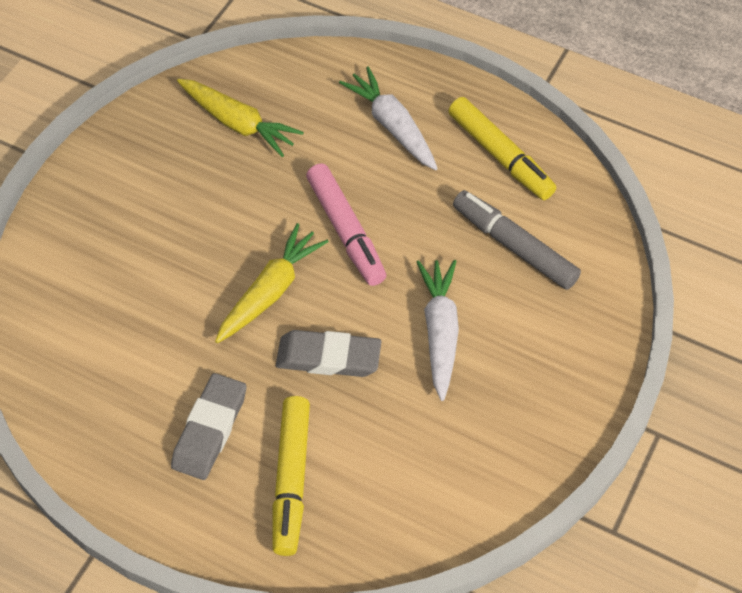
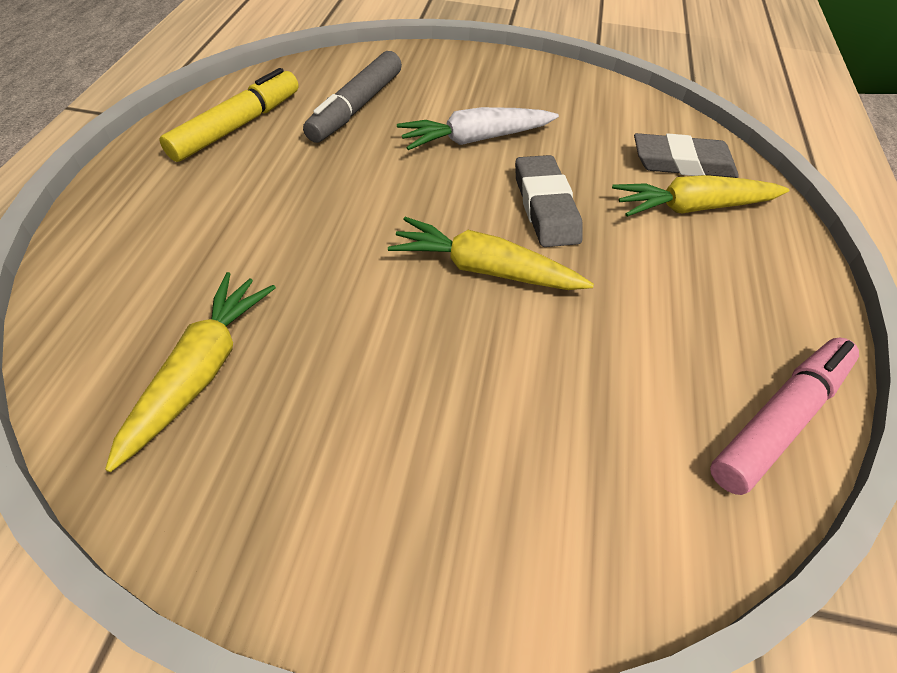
camera: 110 degrees left, 5 degrees down
grey eraser [171,373,247,480] -> grey eraser moved to [634,133,739,178]
yellow marker [273,396,310,556] -> yellow carrot [612,175,789,217]
pink marker [306,163,386,286] -> pink marker moved to [710,337,859,495]
white carrot [339,67,438,170] -> none

